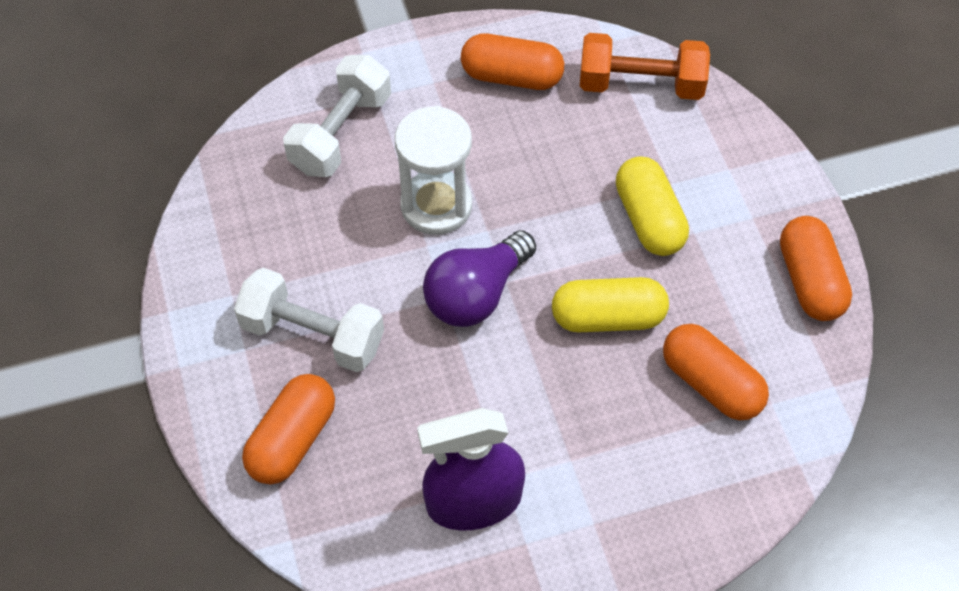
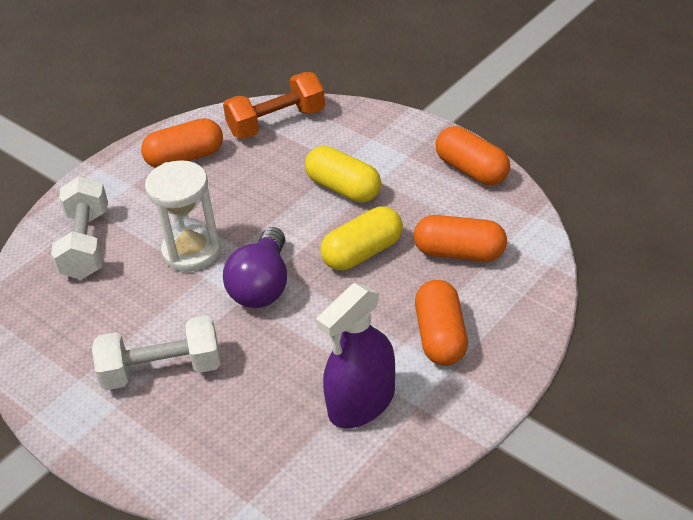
camera: 30 degrees left, 15 degrees down
orange capsule [242,374,335,484] -> orange capsule moved to [415,280,468,366]

